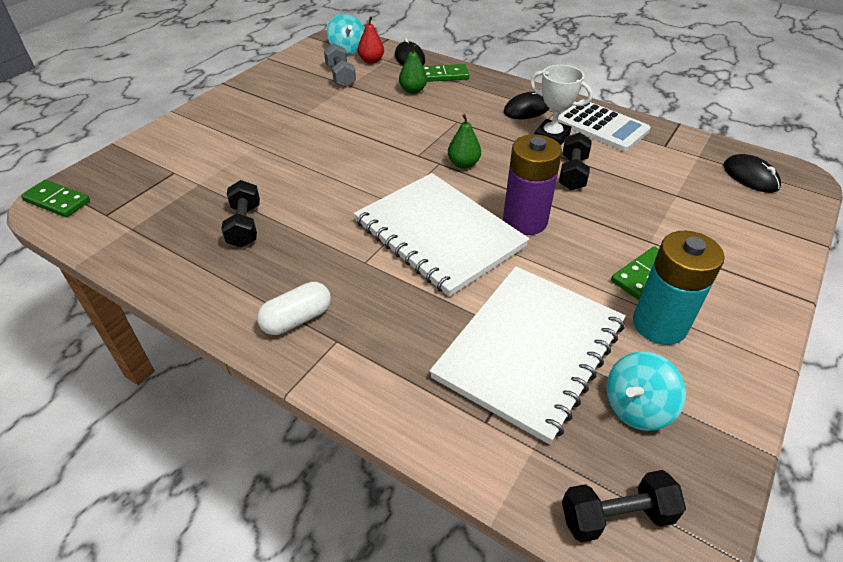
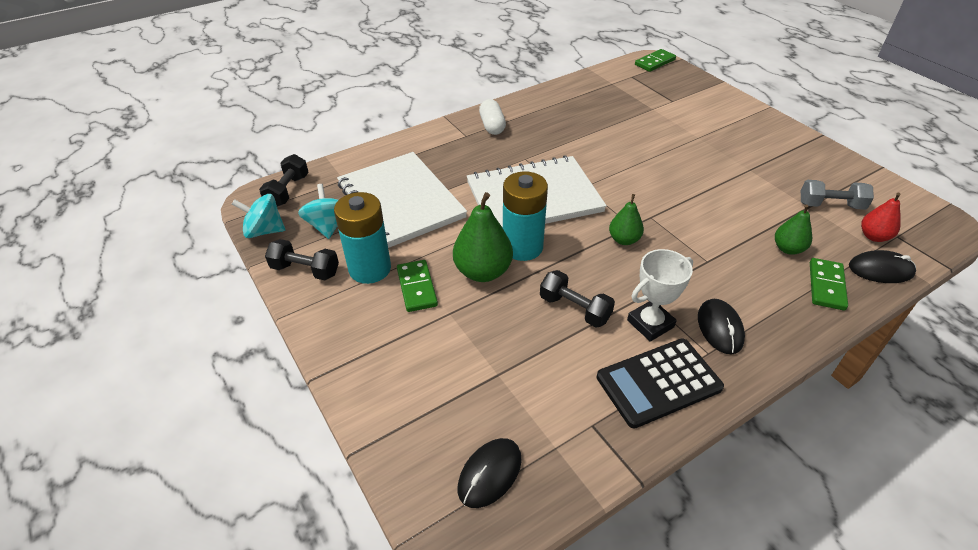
camera: 115 degrees right, 0 degrees up
black dumbbell [221,180,260,248] -> black dumbbell moved to [265,239,339,280]
turquoise spinning top [327,14,365,54] -> turquoise spinning top moved to [232,194,286,238]
purple battery [503,134,562,235] -> turquoise battery [503,171,548,261]
white calculator [558,100,651,151] -> black calculator [597,339,724,429]
black mouse [723,154,781,193] -> black mouse turned 45 degrees counterclockwise [458,438,522,508]
none -> green pear [453,192,513,282]

